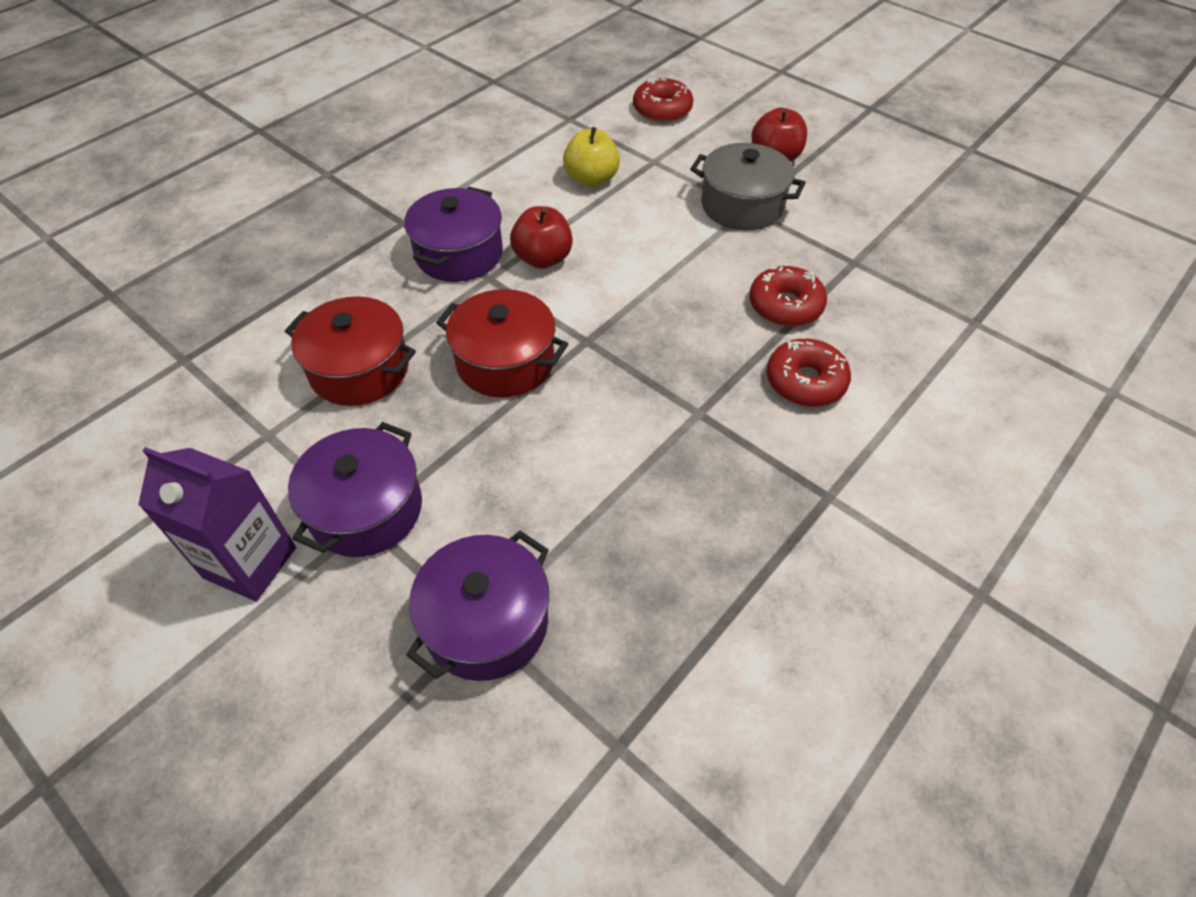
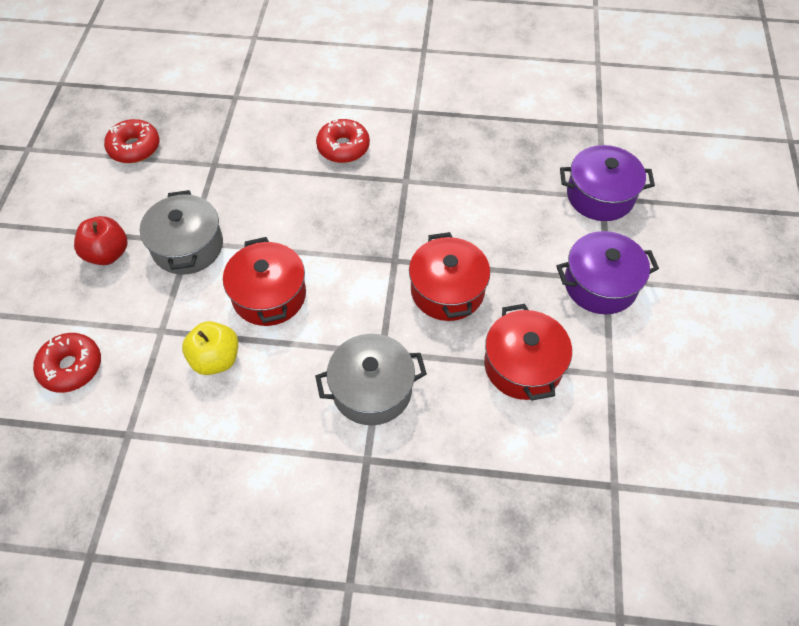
camera: 125 degrees left, 5 degrees up
purple carton [138,447,296,601] -> none
purple pot [404,186,503,282] -> grey pot [315,334,427,425]
red apple [510,206,573,269] -> none
red donut [749,266,827,327] -> red donut moved to [104,119,159,163]
none -> red pot [223,237,306,326]

